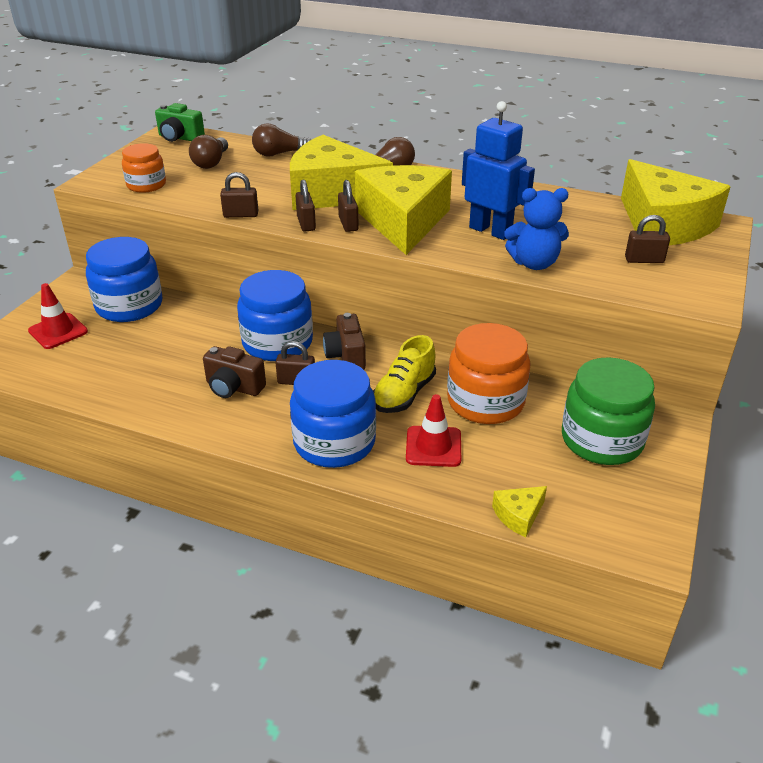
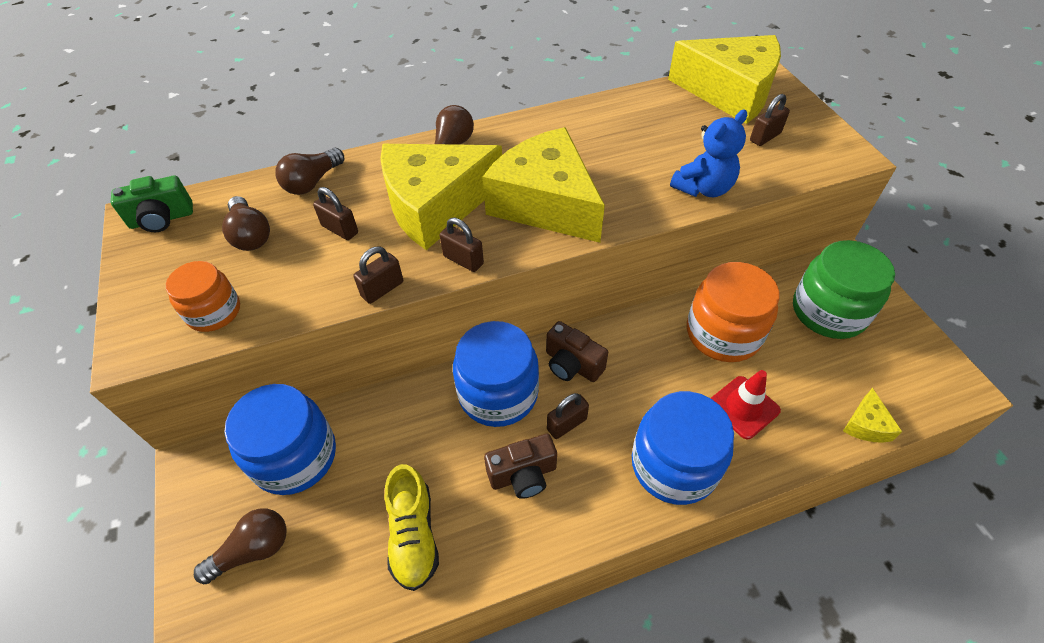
camera: 40 degrees left, 15 degrees up
red traffic cone [28,283,88,349] -> brown light bulb [194,508,287,584]
brown padlock [338,180,359,232] -> brown padlock moved to [313,187,358,240]
yellow shoe [373,335,436,413] -> yellow shoe moved to [385,464,439,591]
blue robot [462,101,535,240] -> none

